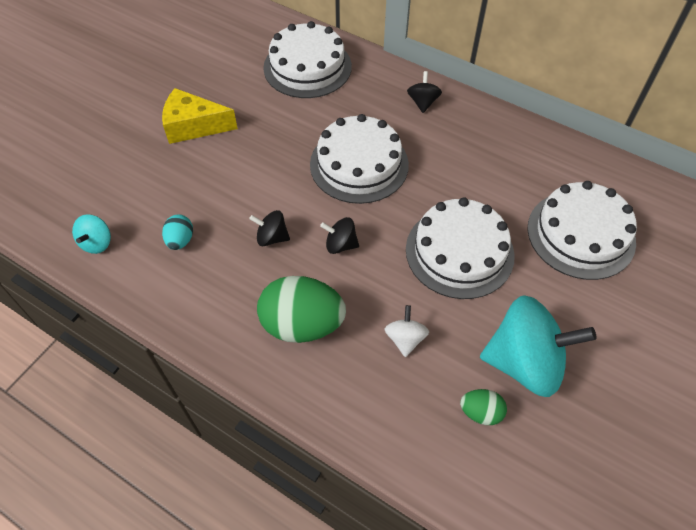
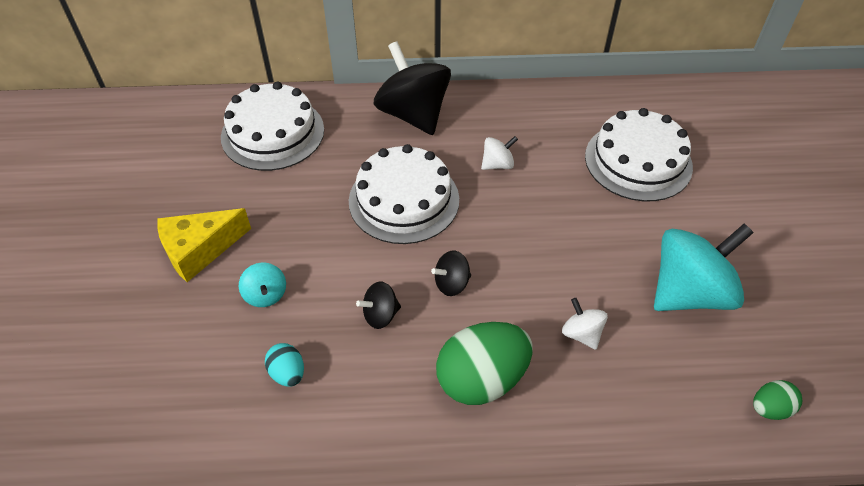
camera: 35 degrees left, 5 degrees down
turquoise spinning top [72,214,111,254] -> turquoise spinning top moved to [239,263,286,307]
white cake [406,197,515,299] -> none
black spinning top [407,71,442,113] -> black spinning top [374,42,451,135], size x2.18
green egg [460,389,507,425] -> green egg moved to [753,380,802,420]
none -> white spinning top [481,136,518,170]

